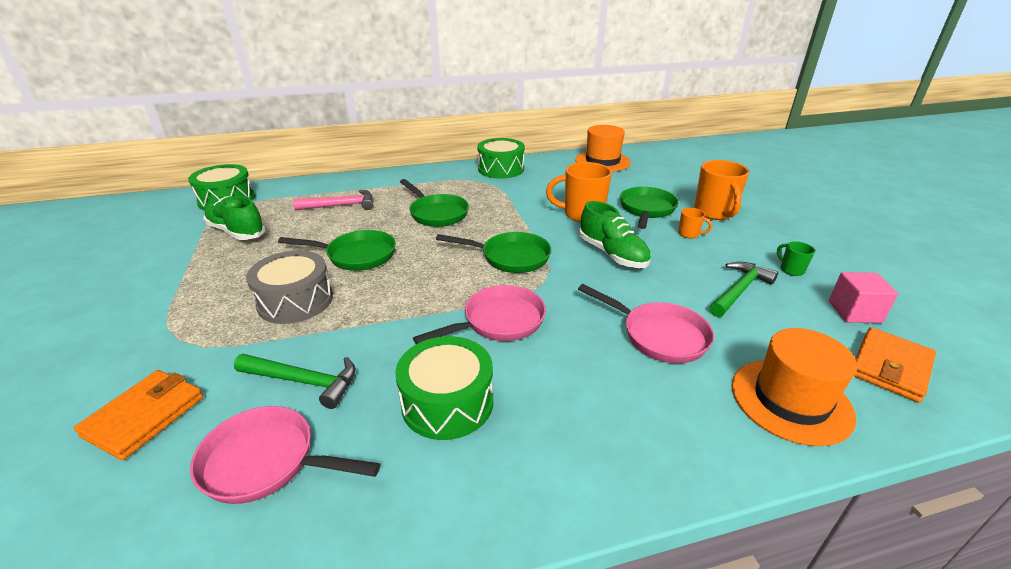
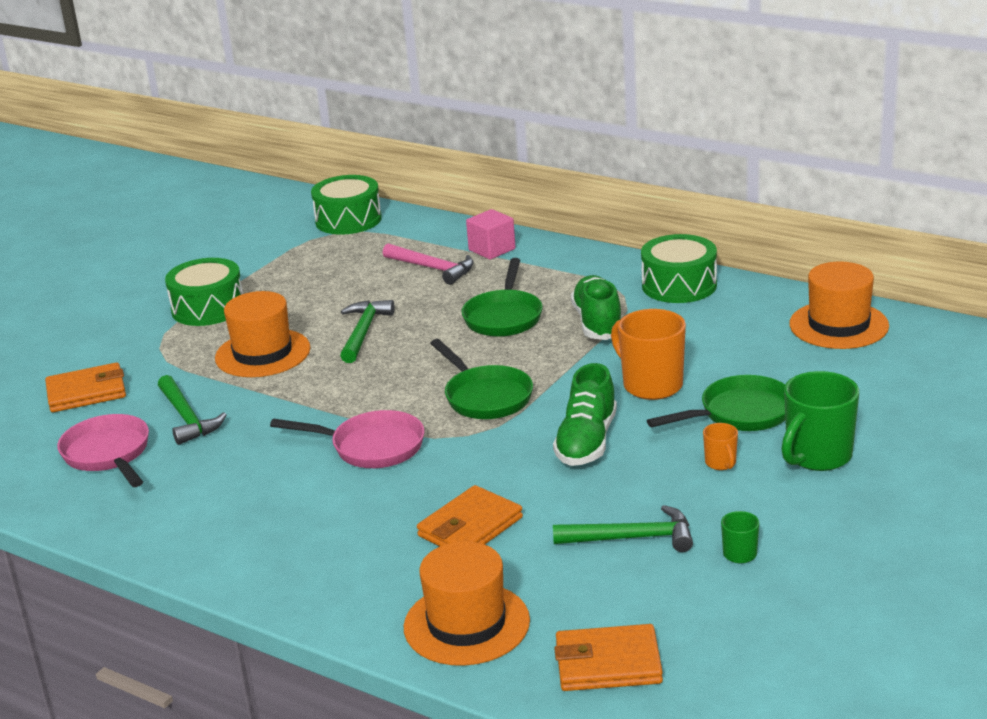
camera: 50 degrees right, 5 degrees down
green shoe [203,196,266,240] -> green shoe moved to [571,275,621,340]
grey drum [246,250,333,324] -> orange hat [215,291,311,377]
green pan [278,230,396,271] -> green hammer [340,300,395,363]
green drum [395,336,493,440] -> green drum moved to [165,258,243,326]
pink pan [578,284,714,363] -> orange wallet [417,485,523,546]
orange mug [694,160,749,220] -> green mug [781,371,859,471]
pink cube [829,272,898,323] -> pink cube moved to [466,209,515,259]

